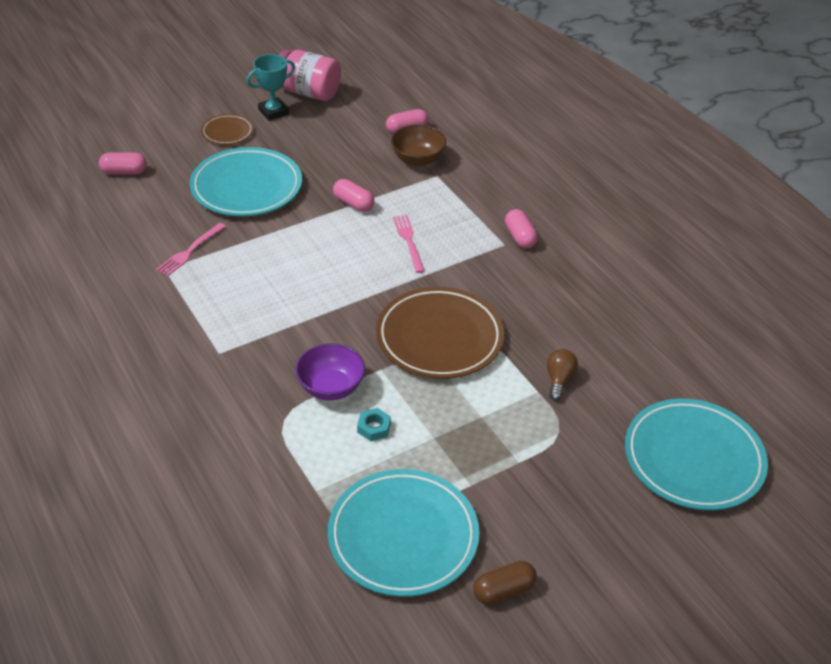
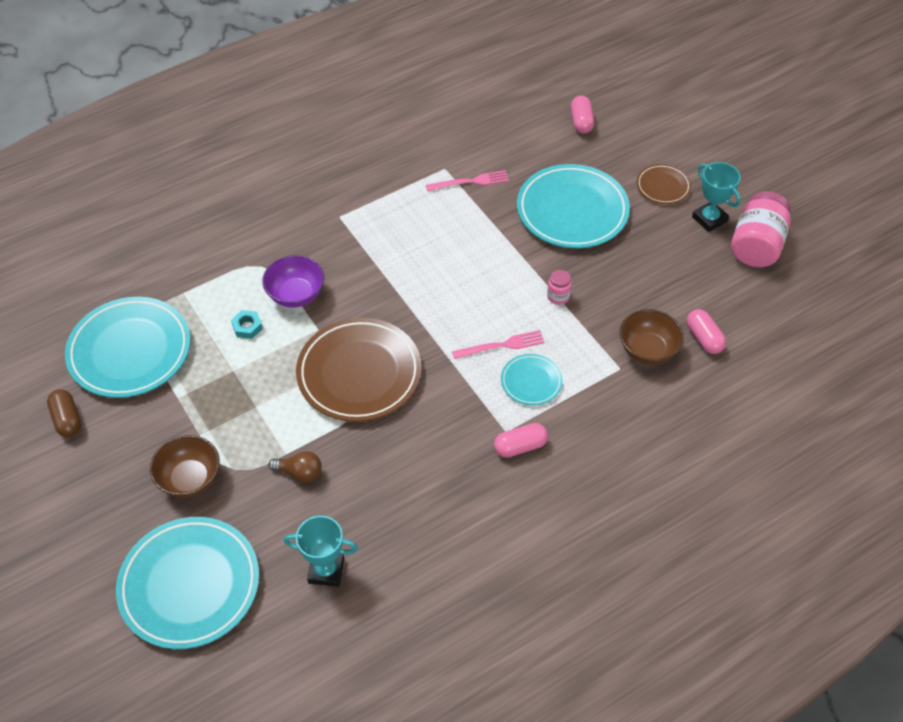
camera: 90 degrees right, 10 degrees up
pink fork [156,223,226,276] -> pink fork turned 135 degrees clockwise [426,170,509,191]
pink capsule [333,179,374,212] -> pink jar [547,270,572,305]
none -> brown bowl [150,435,220,498]
none -> turquoise trophy [284,516,358,587]
none -> turquoise plate [501,354,563,406]

